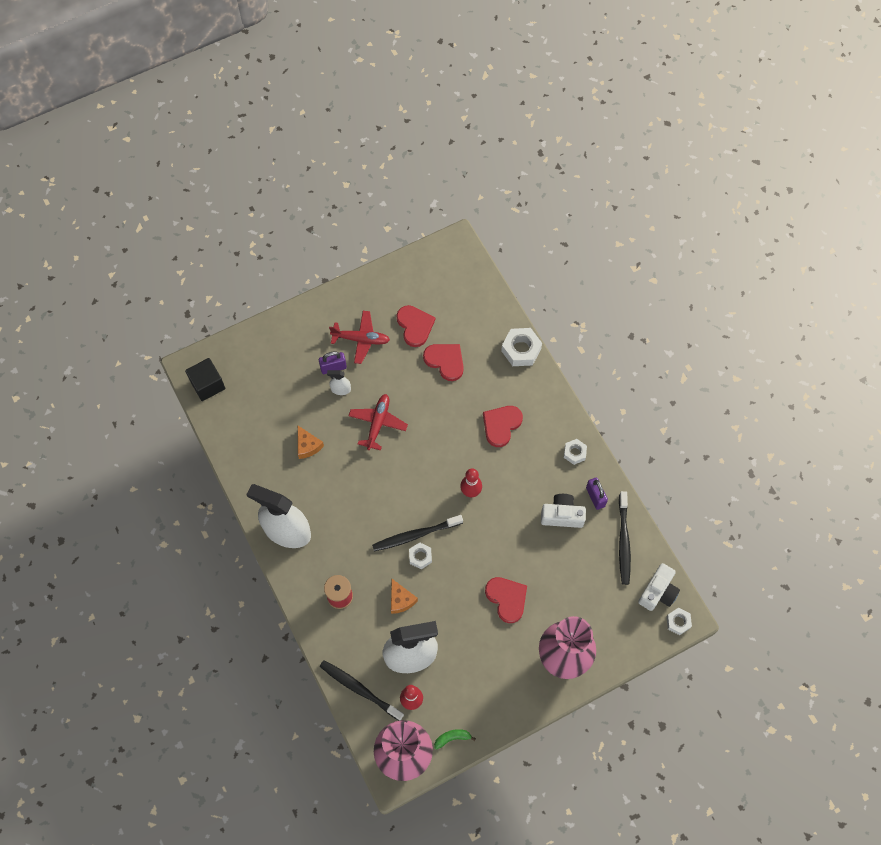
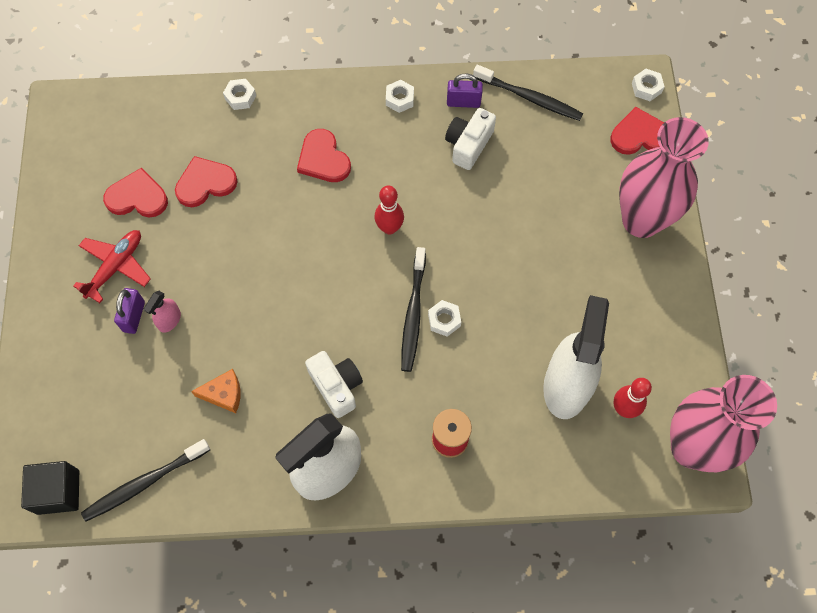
camera: 65 degrees left, 0 degrees up
black toothbrush [320,660,404,721] -> black toothbrush moved to [81,439,210,522]
white spray bottle [327,370,351,395] -> pink spray bottle [144,291,181,333]
red plane [348,394,408,450] -> none
orange cheese [391,579,418,614] -> none
green banana [434,729,476,750] -> none
red heart [485,577,527,623] -> red heart moved to [610,107,664,155]
white nut [501,328,542,366] -> white nut [223,79,256,110], size x0.60
white camera [638,563,680,611] -> white camera moved to [305,351,363,418]

